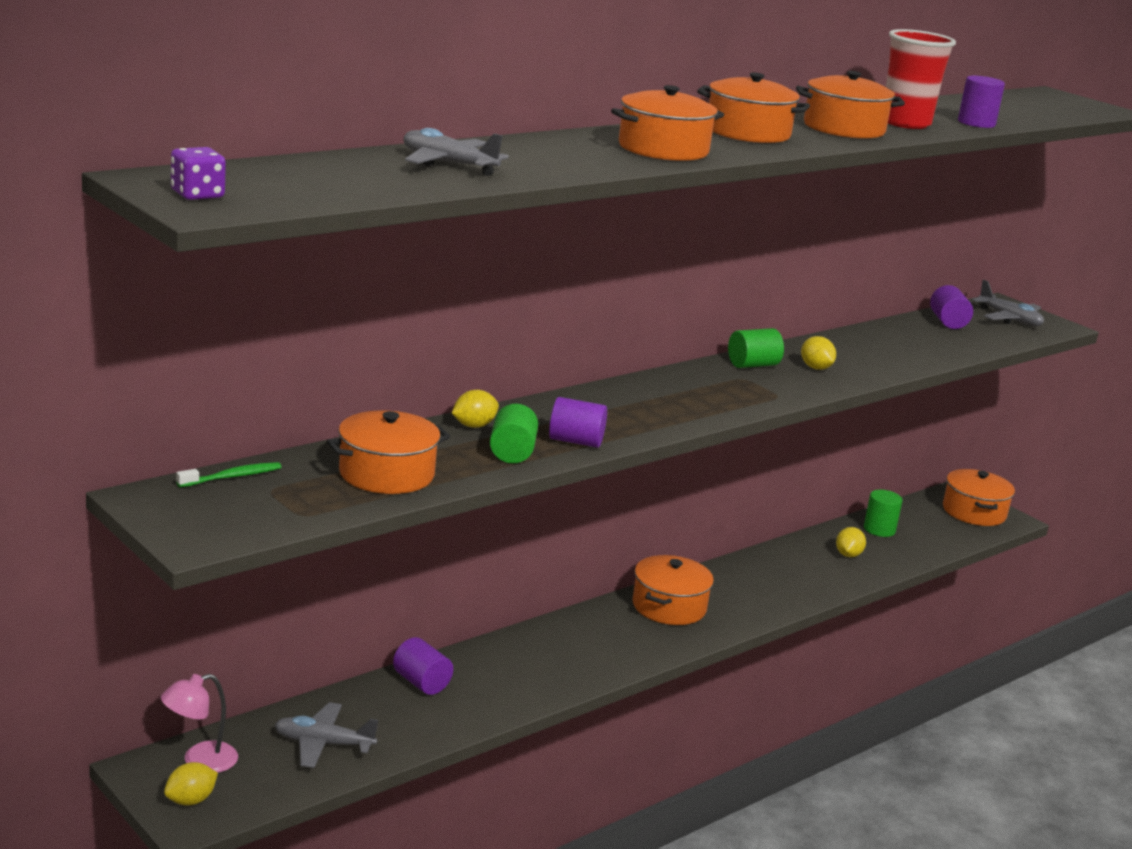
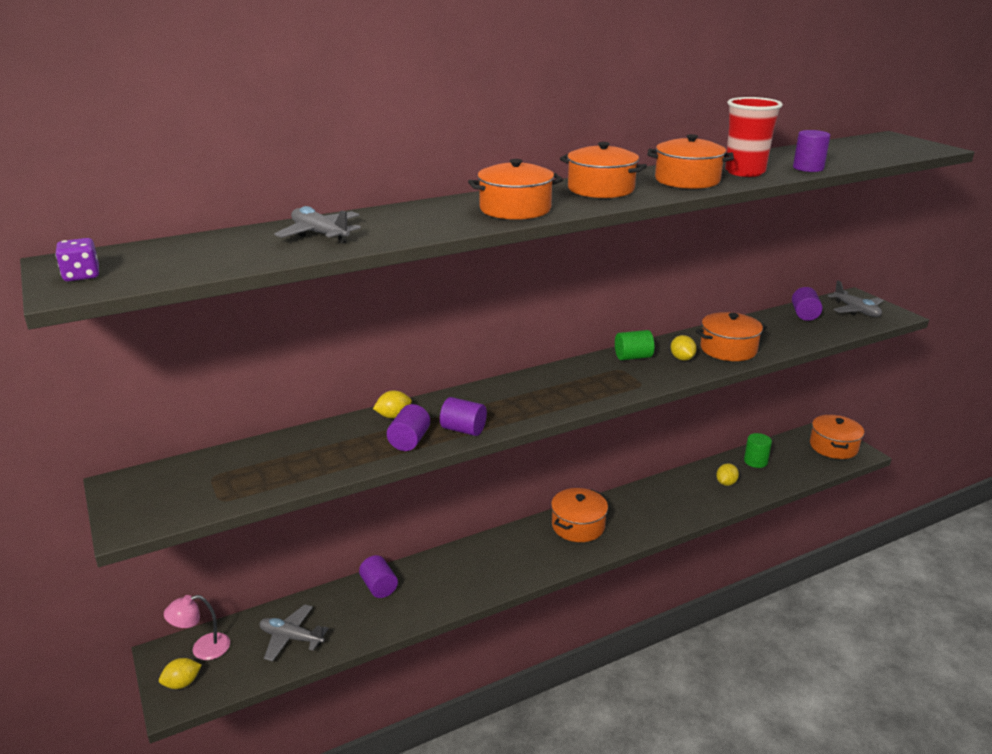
camera: 15 degrees right, 5 degrees up
green toothbrush [176,462,281,487] -> none
orange pot [327,410,450,494] -> orange pot moved to [696,312,767,361]
green cylinder [490,404,538,464] -> purple cylinder [387,404,430,451]

